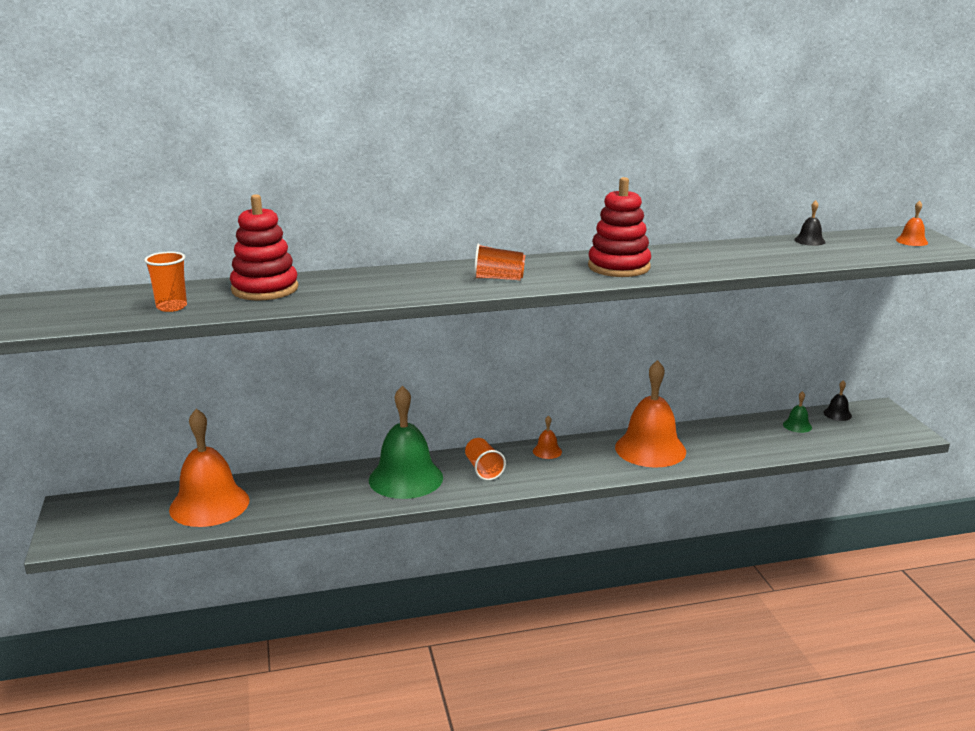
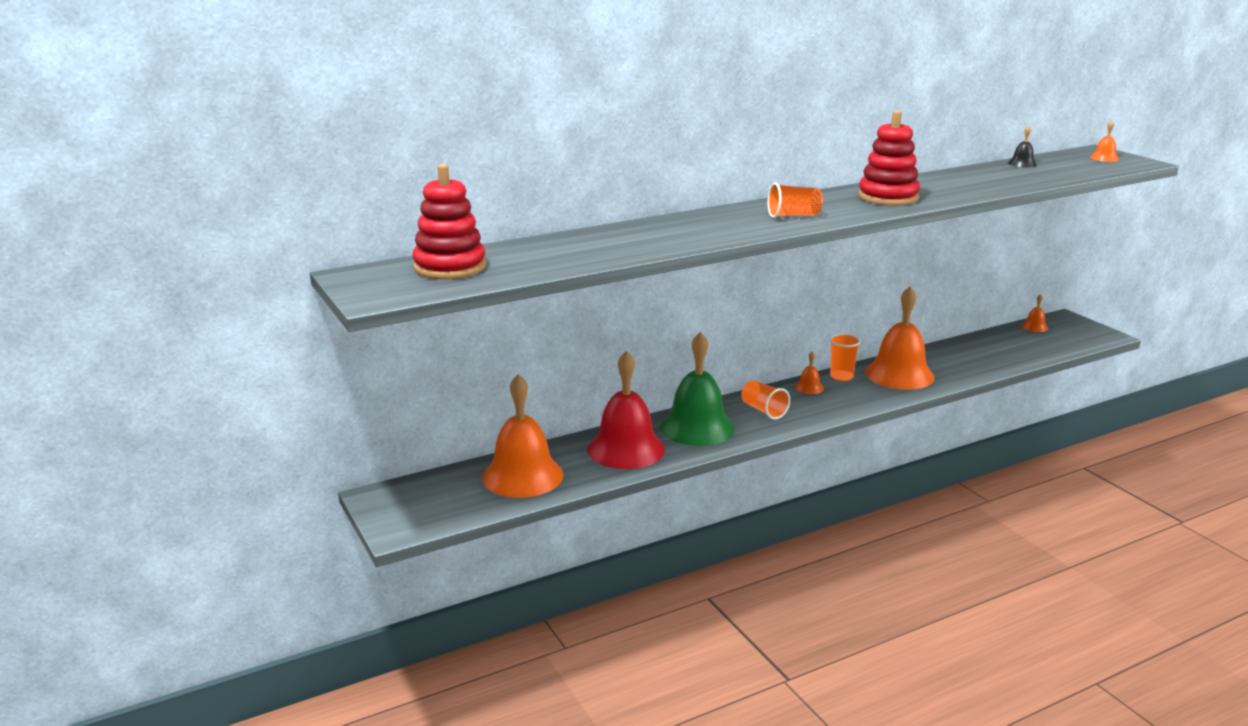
camera: 15 degrees left, 0 degrees up
orange cup [144,251,187,312] -> orange cup moved to [830,334,861,381]
red stacking toy [230,194,298,301] -> red stacking toy moved to [413,164,486,279]
green bell [783,391,812,433] -> none
black bell [823,380,852,421] -> orange bell [1022,294,1048,332]
none -> red bell [587,351,665,469]

